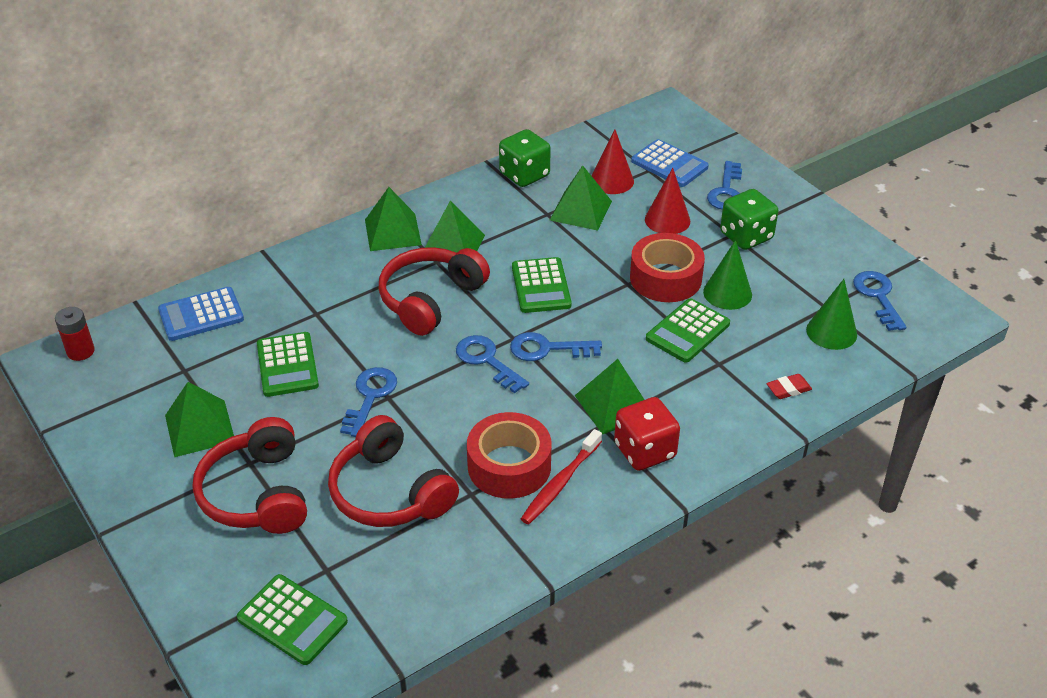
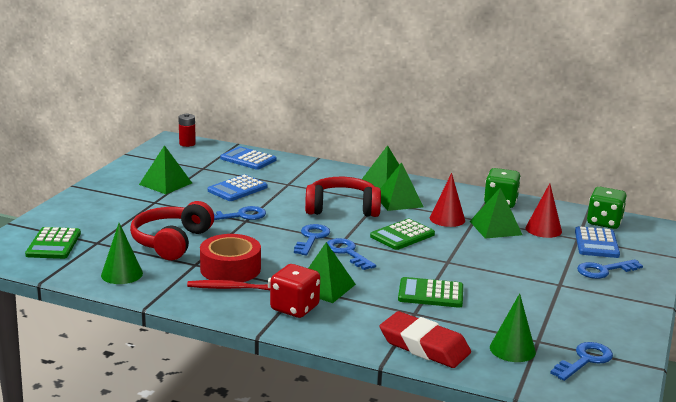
camera: 55 degrees right, 20 degrees down
red headphones [193,417,307,534] -> none
green calculator [257,332,319,397] -> blue calculator [208,174,268,201]
red tape [630,233,705,302] -> none
red cone [645,168,690,234] -> red cone moved to [430,173,465,227]
green cone [703,240,752,310] -> green cone moved to [101,223,143,284]
green dice [720,189,778,250] -> green dice moved to [587,187,627,229]
red eraser [766,374,812,399] -> red eraser [380,311,471,368], size x2.30

